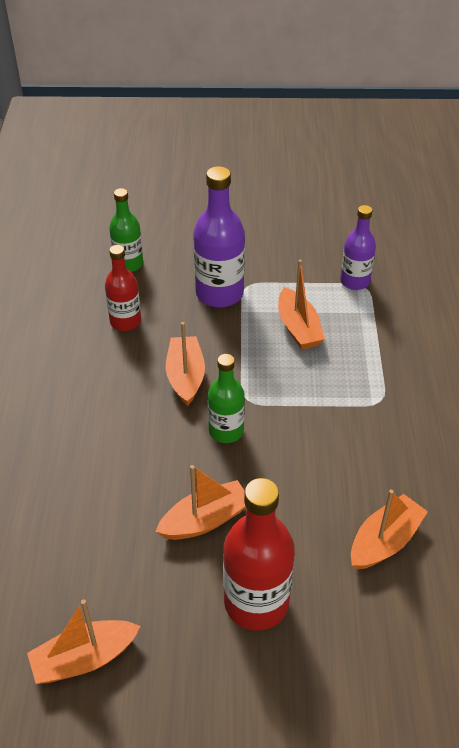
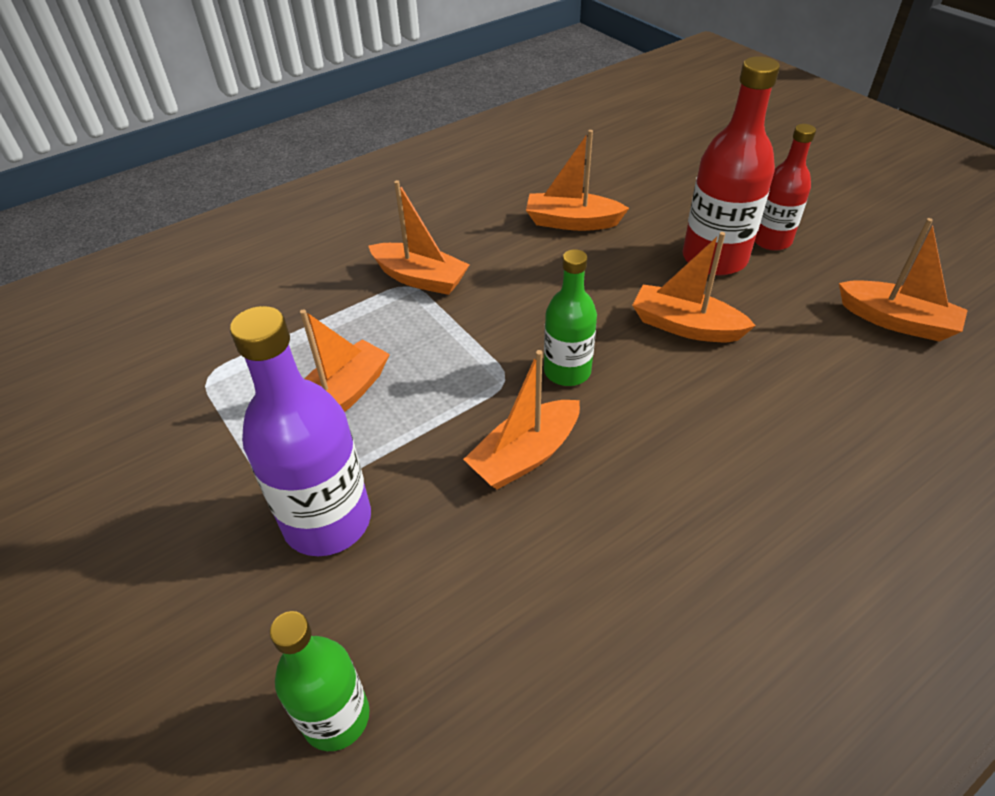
camera: 125 degrees left, 0 degrees up
red bottle [105,245,141,331] -> red bottle moved to [755,124,816,251]
purple bottle [340,205,376,290] -> none
none -> orange boat [368,180,470,295]

